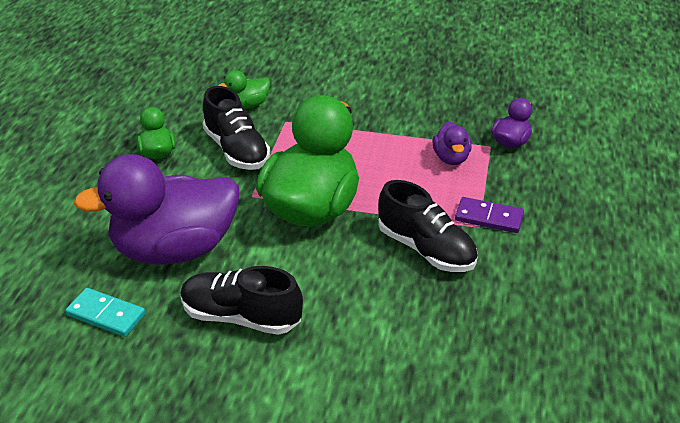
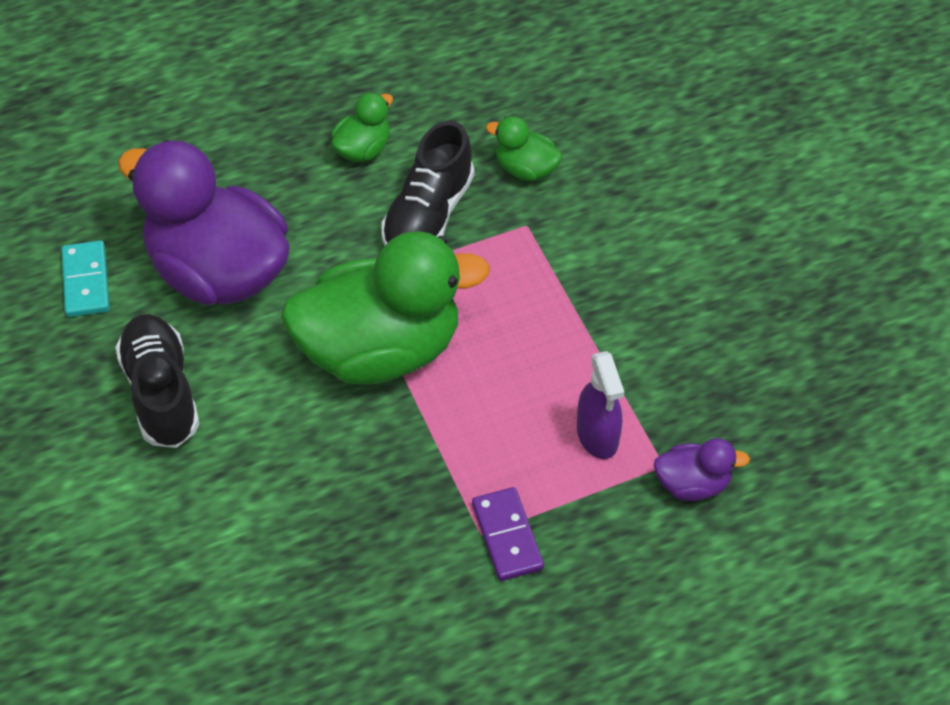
camera: 55 degrees right, 15 degrees up
black shoe [378,180,477,272] -> none
purple duck [432,122,472,165] -> purple spray bottle [577,351,624,459]

